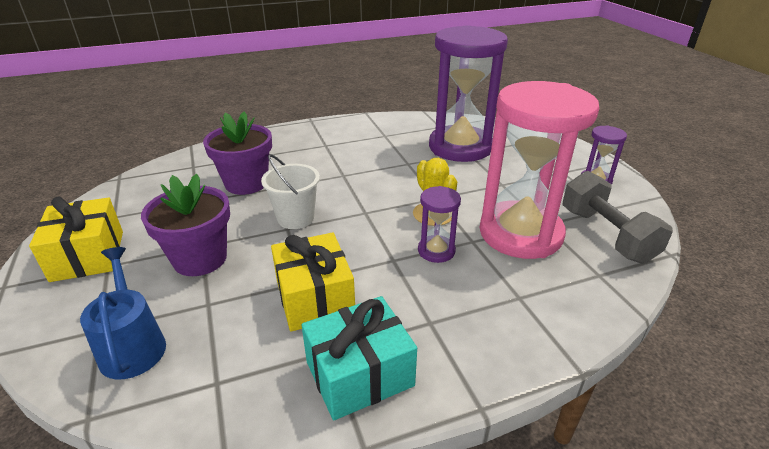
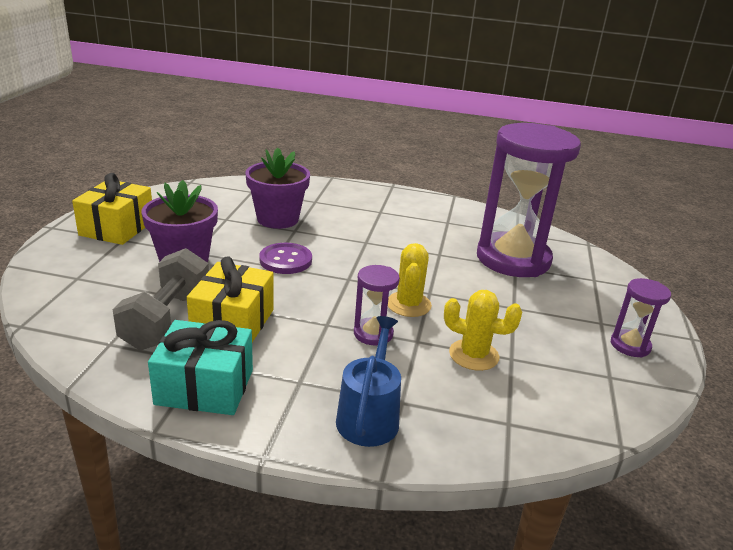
camera: 30 degrees right, 5 degrees down
blue watering can [80,247,166,380] -> blue watering can moved to [336,316,401,447]
white bucket [261,154,320,229] -> purple button [259,243,312,274]
pink hourglass [480,81,599,259] -> yellow cactus [444,290,522,371]
grey dumbbell [563,171,673,264] -> grey dumbbell moved to [112,248,209,350]

